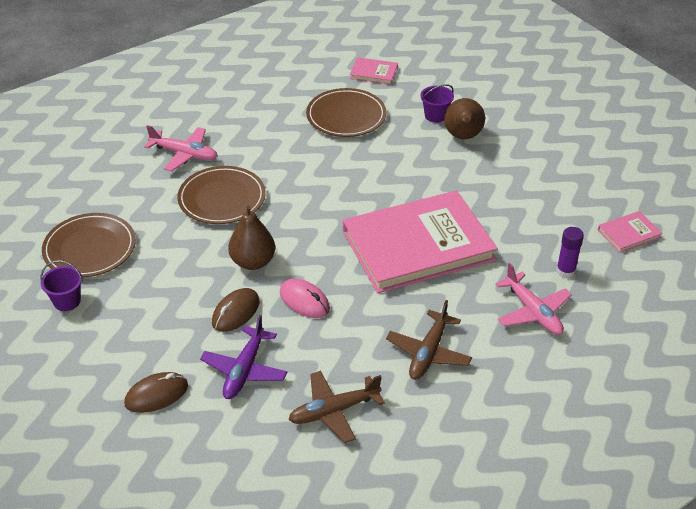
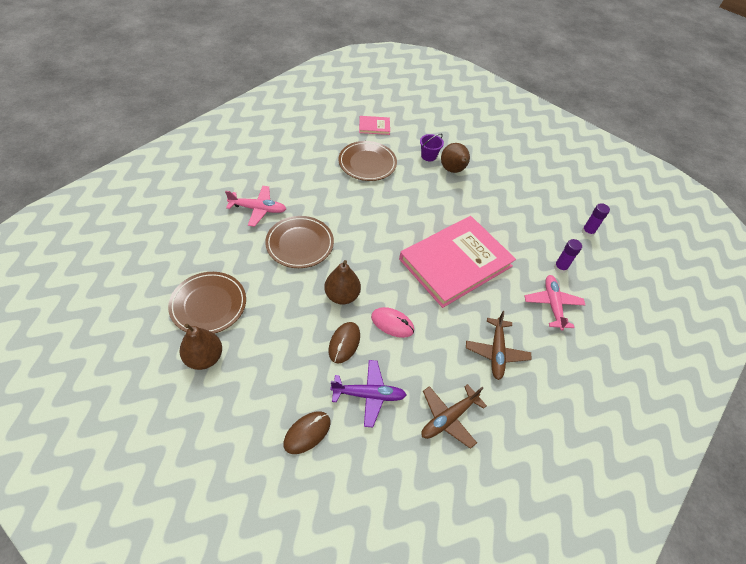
camera: 20 degrees left, 10 degrees up
purple bucket [40,260,83,311] -> brown pear [179,324,222,370]
purple plane [200,315,287,399] -> purple plane turned 90 degrees counterclockwise [330,360,406,428]
pink plane [495,263,572,335] -> pink plane turned 135 degrees counterclockwise [525,275,585,331]
pink book [598,211,663,253] -> purple glue stick [582,203,610,237]

